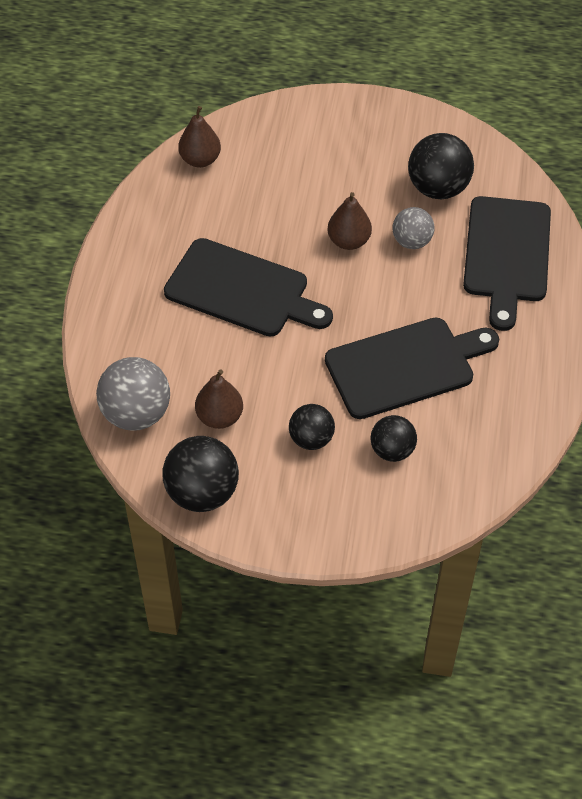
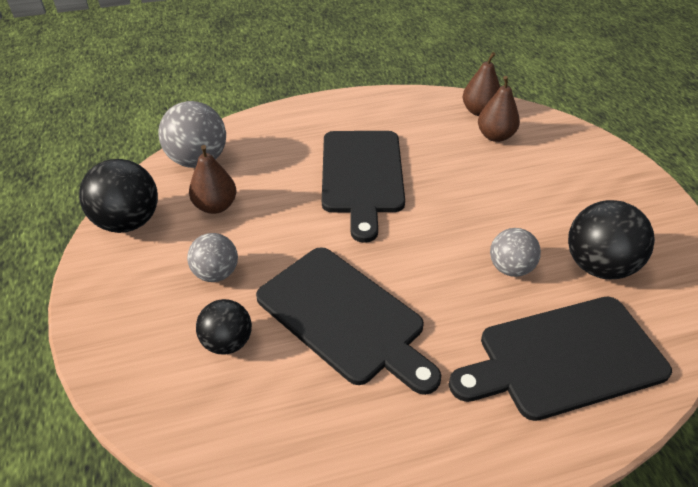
camera: 65 degrees right, 10 degrees down
black ball [289,404,335,450] -> grey ball [187,233,238,282]
brown pear [328,192,372,250] -> brown pear moved to [478,76,520,142]

